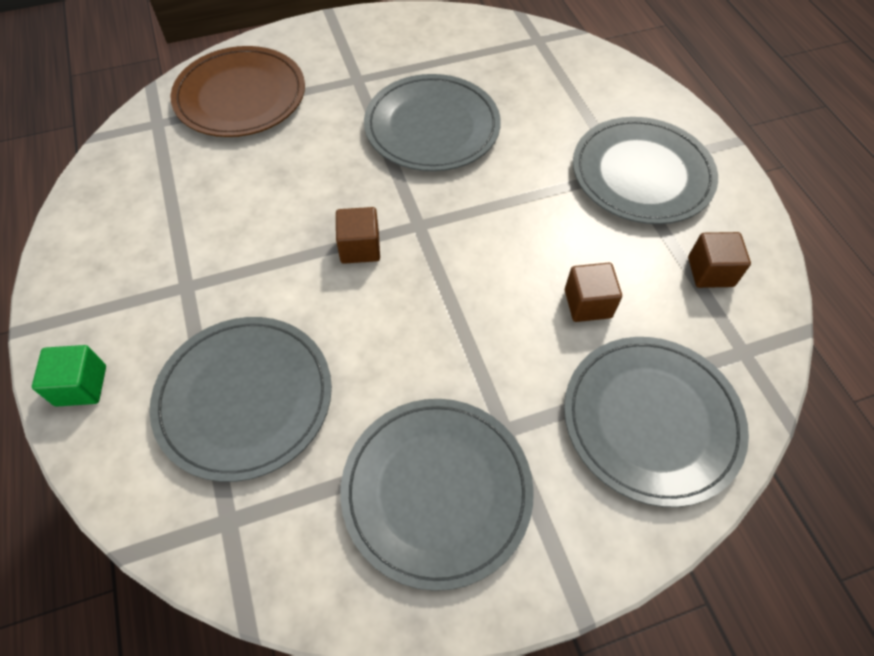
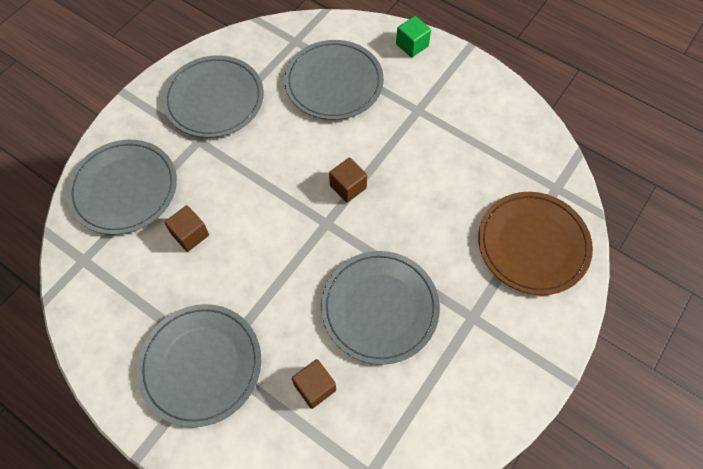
camera: 145 degrees right, 5 degrees up
brown cube [688,232,751,288] -> brown cube moved to [292,359,336,409]

